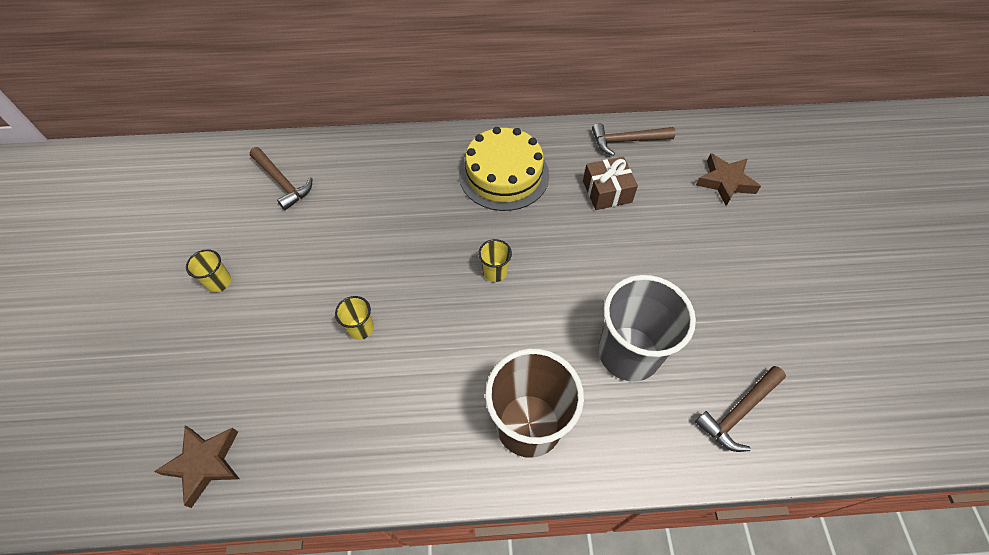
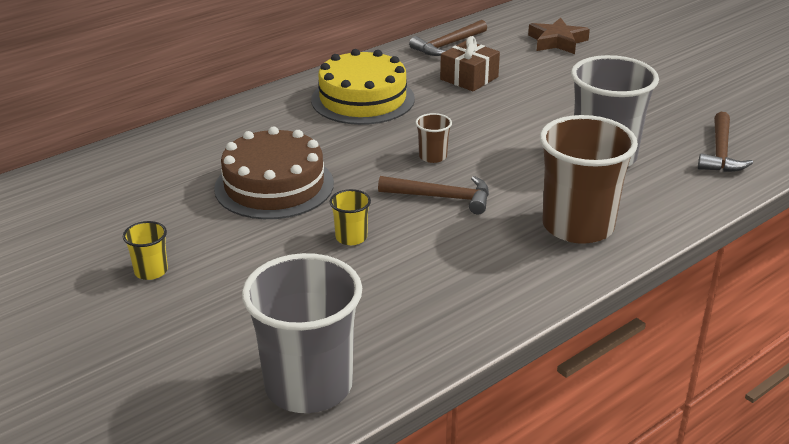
camera: 35 degrees left, 25 degrees down
brown star [154,425,240,508] -> grey cup [242,253,362,413]
brown hammer [249,147,313,210] -> brown hammer moved to [378,176,489,214]
yellow cup [478,239,512,282] -> brown cup [415,113,452,163]
none -> brown cake [214,126,334,219]

